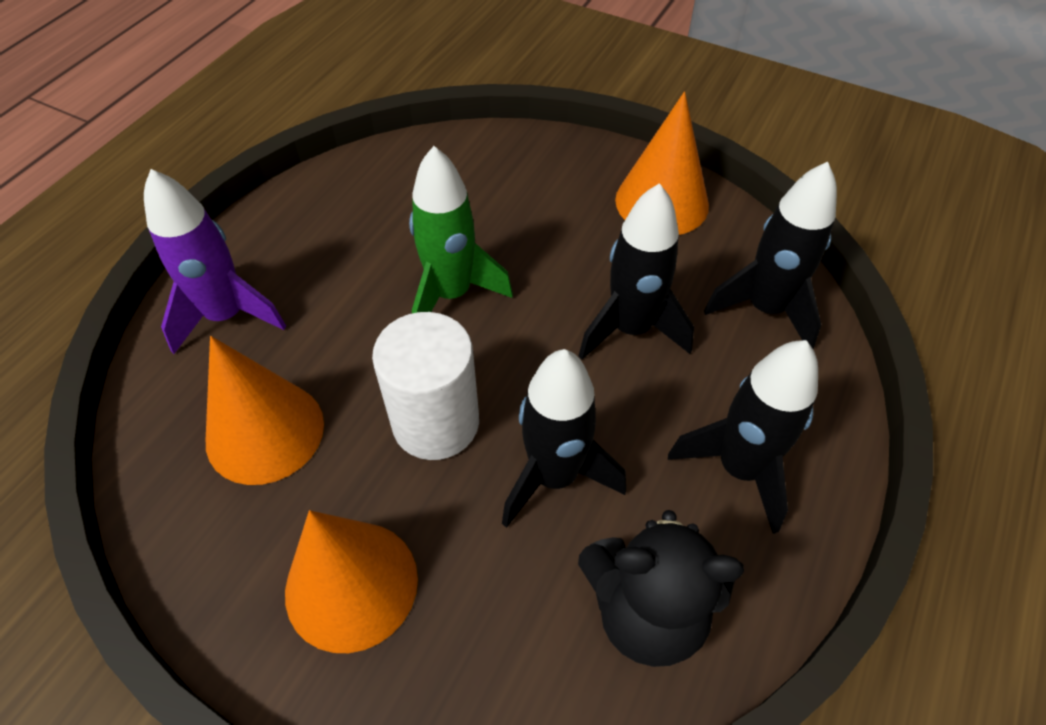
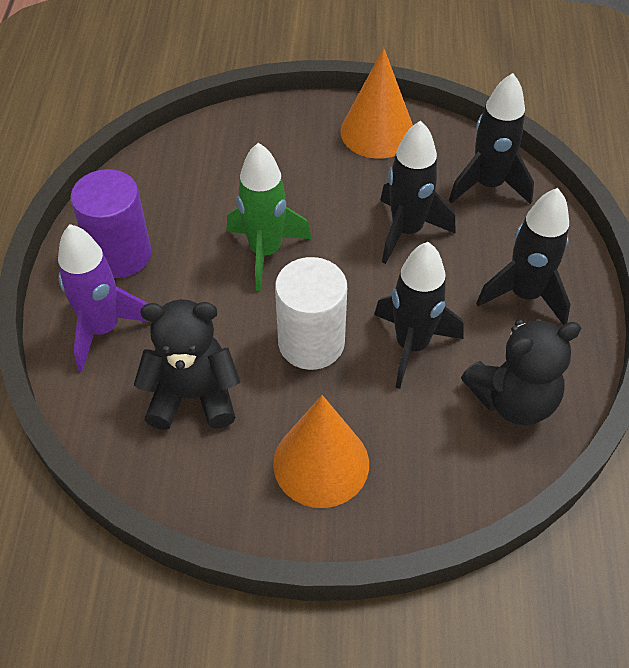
camera: 25 degrees left, 0 degrees up
orange cone [206,336,324,485] -> black teddy bear [134,299,241,430]
none -> purple cylinder [71,169,151,278]

